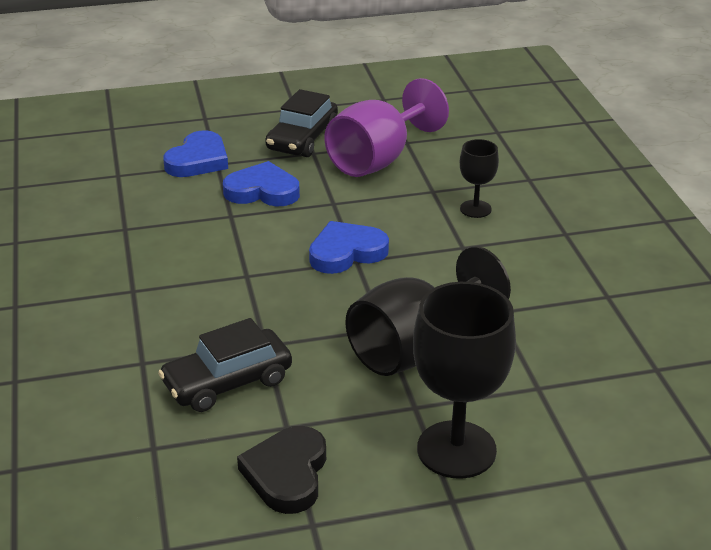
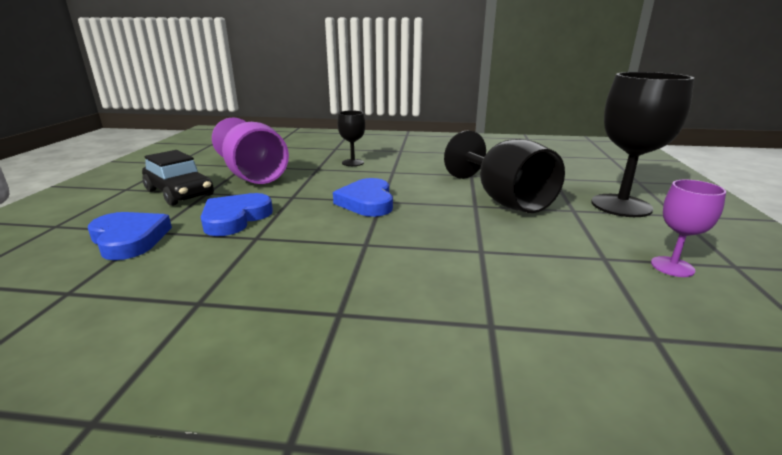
camera: 70 degrees left, 10 degrees down
black car [158,318,292,412] -> none
black heart [237,426,326,514] -> purple goblet [651,179,726,277]

